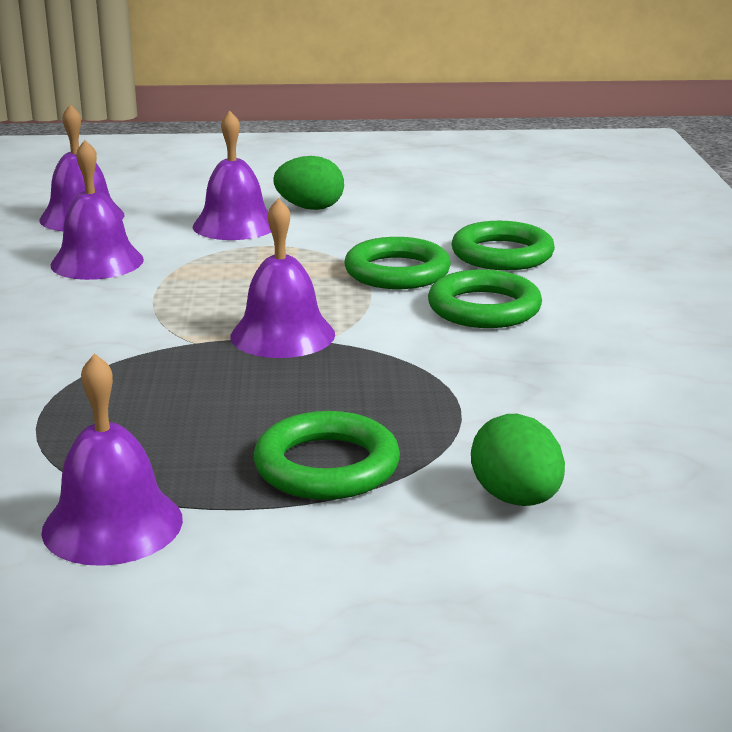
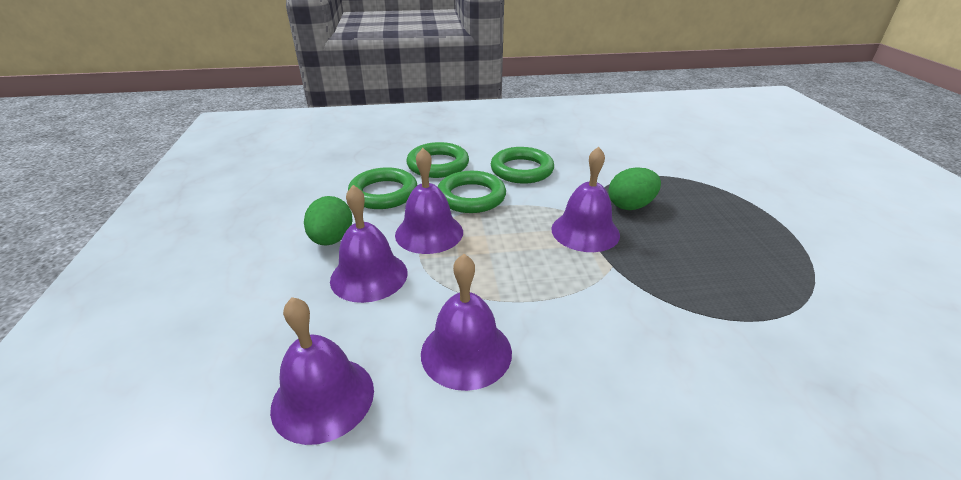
camera: 95 degrees left, 10 degrees up
purple bell [41,353,183,566] -> purple bell moved to [395,148,463,254]
green ring [254,411,400,500] -> green ring moved to [348,167,417,209]
green egg [471,414,565,506] -> green egg moved to [608,167,661,210]

